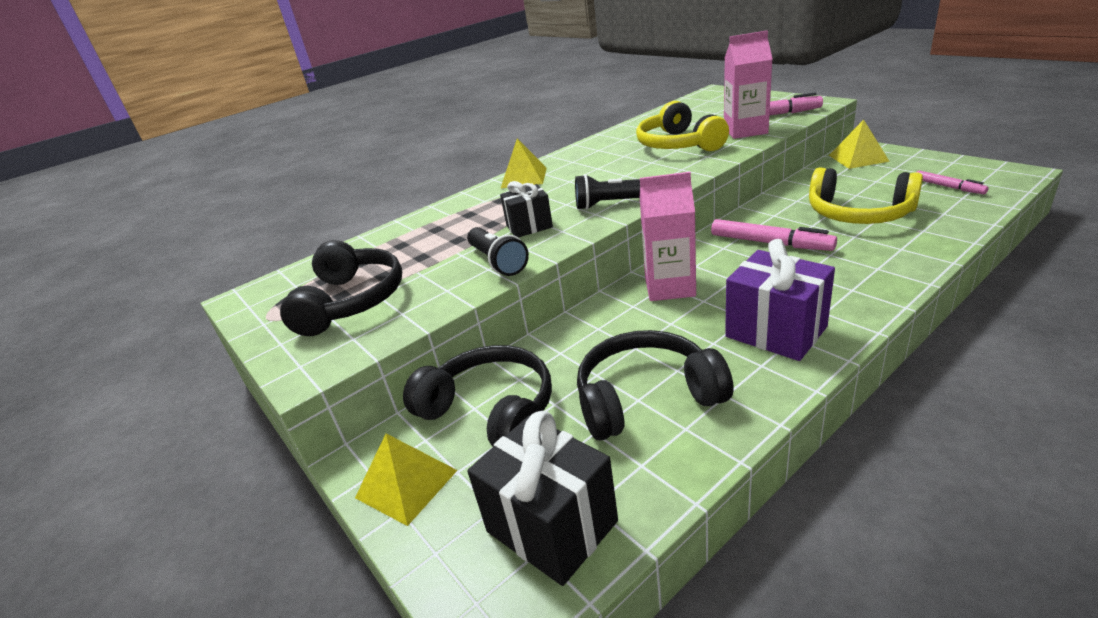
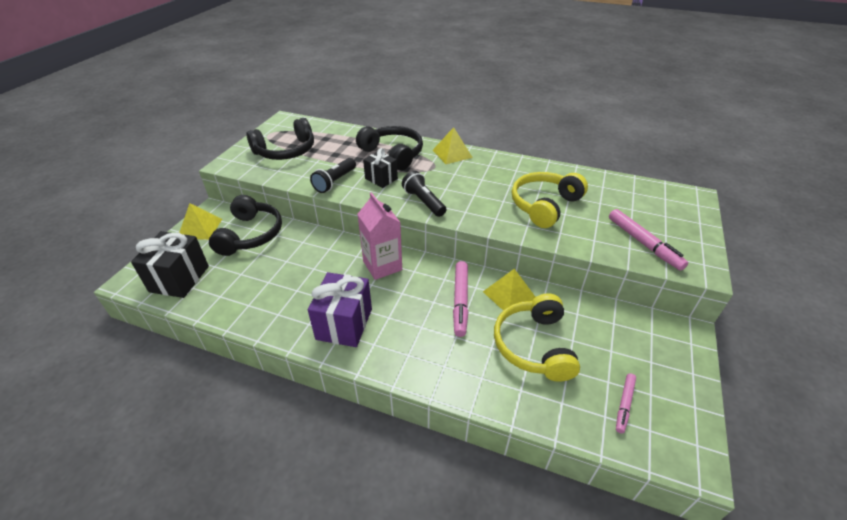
camera: 55 degrees right, 10 degrees up
black headphones [577,330,734,441] -> black headphones moved to [356,126,423,170]
pink carton [724,31,773,139] -> none
yellow pyramid [829,120,890,169] -> yellow pyramid moved to [483,269,535,310]

